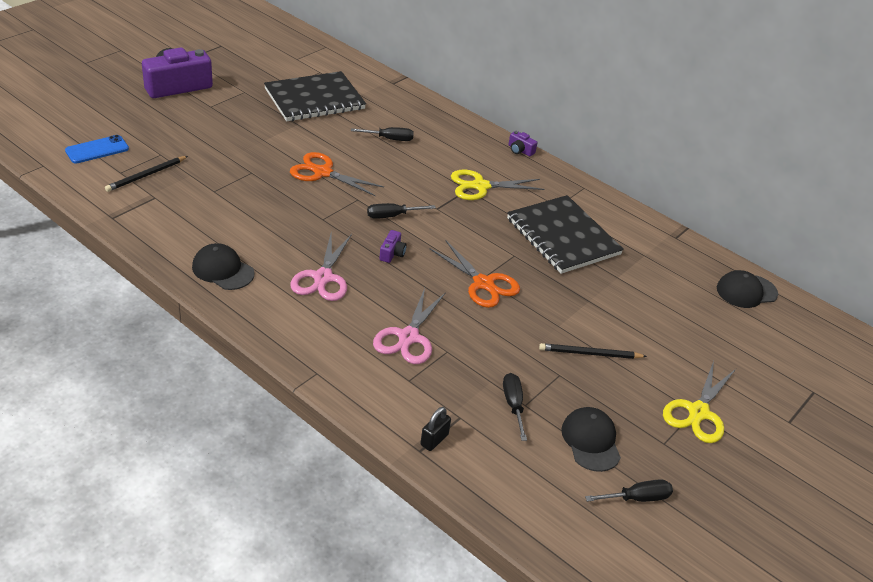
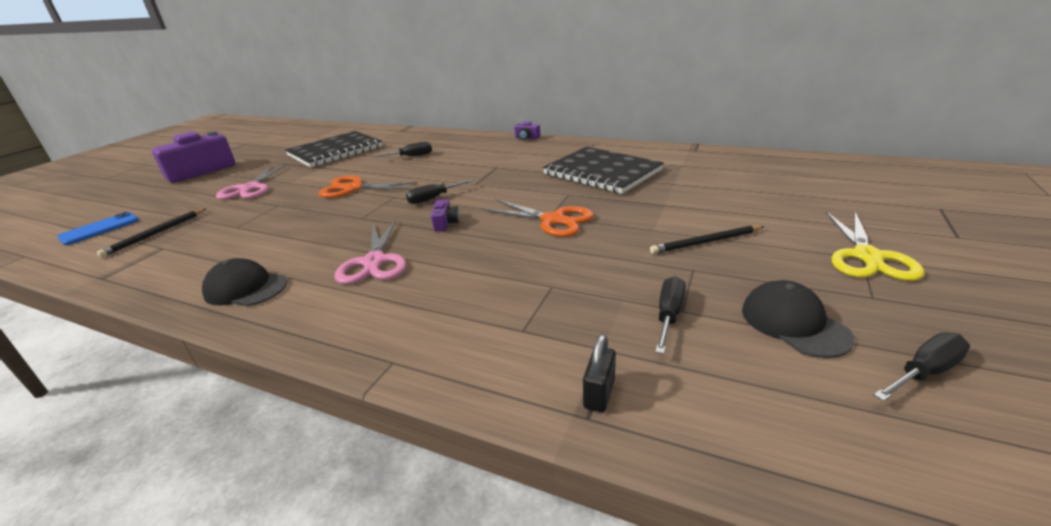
camera: 10 degrees left, 10 degrees down
pink scissors [373,288,446,364] -> pink scissors moved to [216,164,288,200]
yellow scissors [451,170,544,200] -> none
black screwdriver [503,373,527,441] -> black screwdriver turned 45 degrees clockwise [655,276,686,354]
black cap [717,270,778,308] -> none

